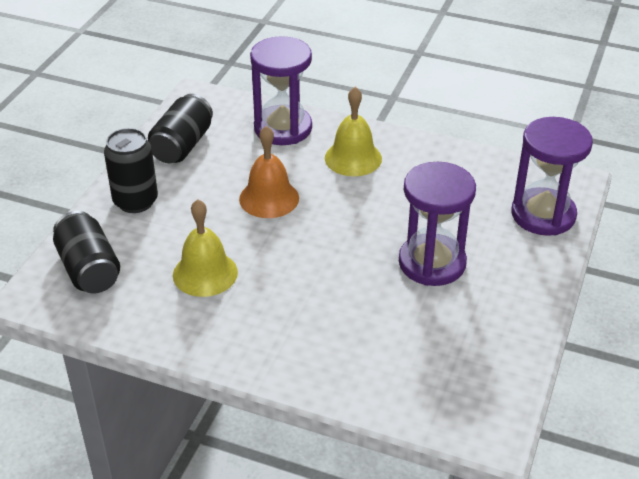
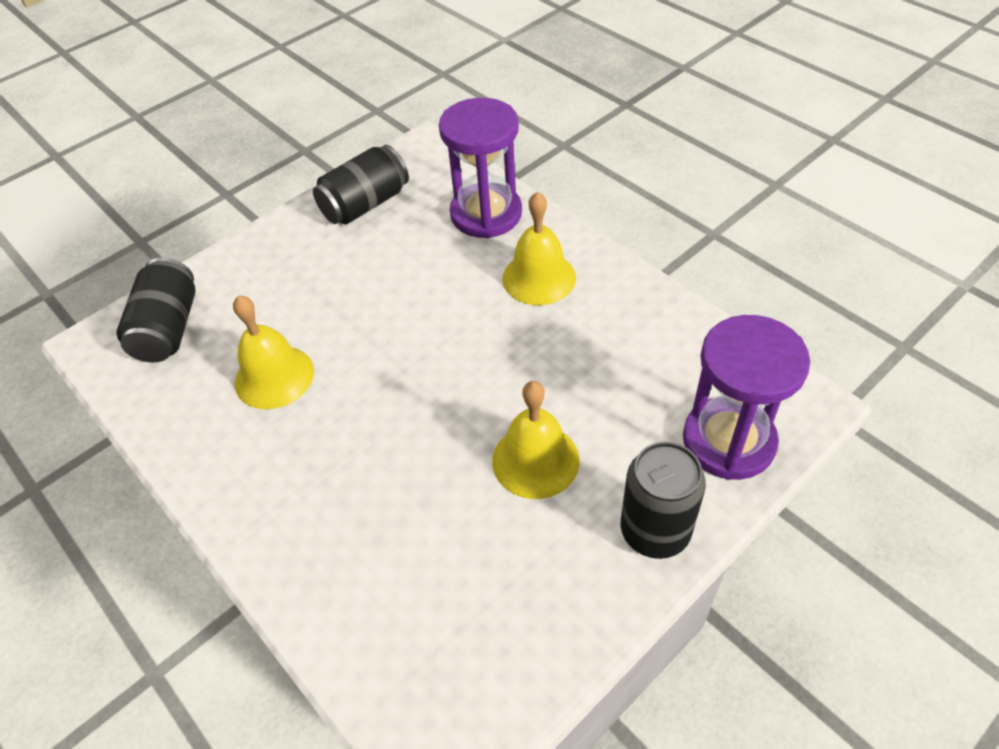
camera: 30 degrees right, 10 degrees up
black can [104,128,158,213] -> black can moved to [620,442,706,559]
orange bell [239,126,299,218] -> none
purple hourglass [399,162,476,286] -> yellow bell [492,381,580,499]

